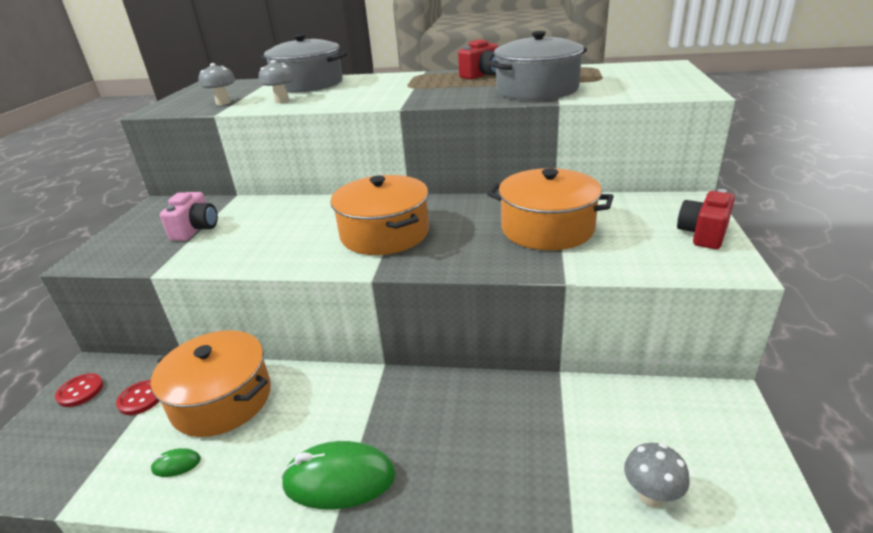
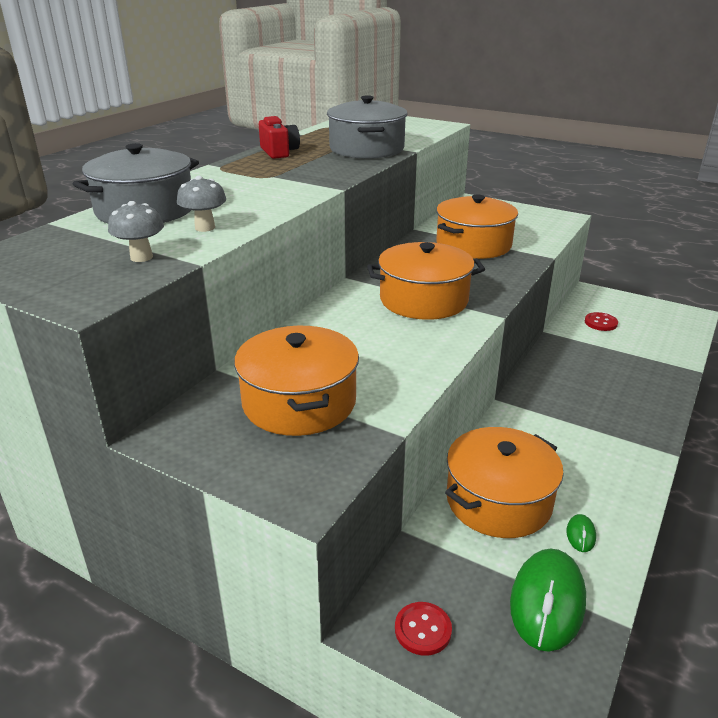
camera: 70 degrees left, 0 degrees up
red button [116,380,159,415] -> red button moved to [585,312,618,331]
pink camera [160,192,218,241] -> orange pot [234,326,359,436]
green mouse [281,441,396,510] -> green mouse moved to [510,549,586,652]
grey mushroom [624,443,689,508] -> none
red camera [677,189,735,249] -> none

